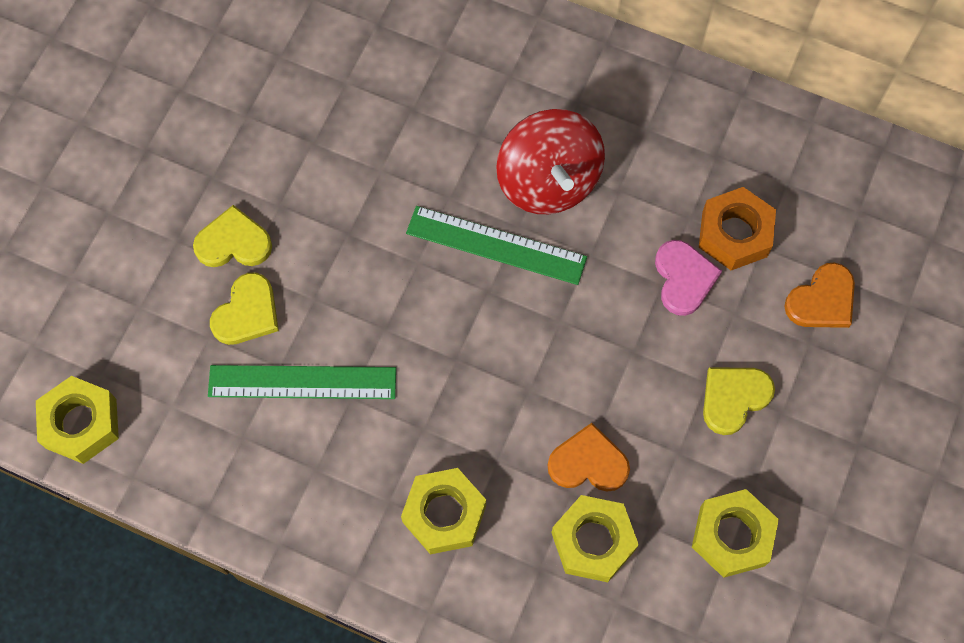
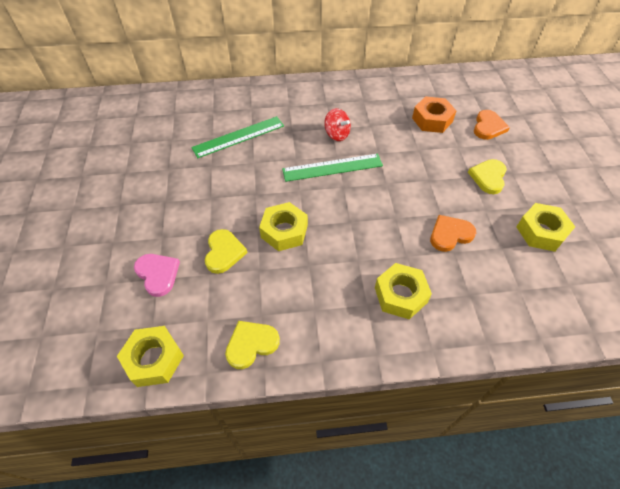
camera: 30 degrees left, 15 degrees down
yellow heart [193,205,272,267] -> yellow heart moved to [225,321,280,369]
green ruler [208,365,396,399] -> green ruler moved to [191,116,284,158]
red spinning top [496,109,605,214] -> red spinning top [324,108,351,141], size x0.55
yellow nut [551,495,639,582] -> yellow nut moved to [259,202,308,251]
pink heart [655,240,722,316] -> pink heart moved to [134,254,180,297]

